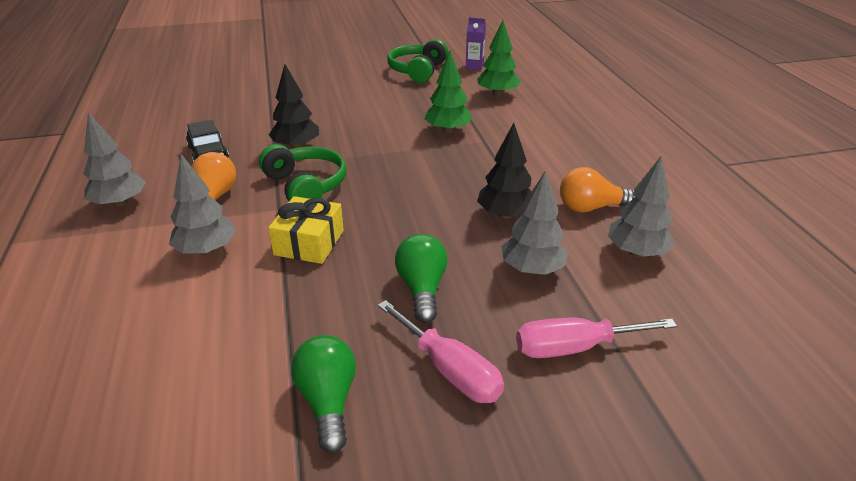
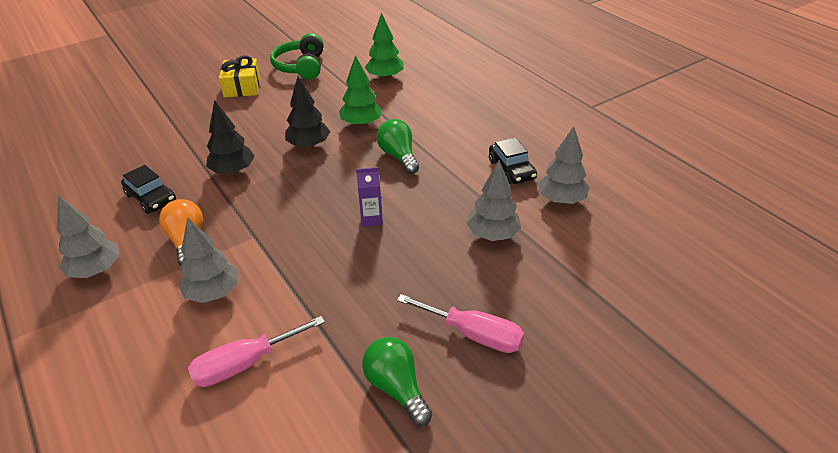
camera: 20 degrees left, 5 degrees up
green headphones [259,144,347,201] -> none
yellow gift [268,196,344,264] -> yellow gift moved to [219,55,260,97]
green light bulb [395,234,448,323] -> green light bulb moved to [377,119,419,174]
purple carton [466,17,486,70] -> purple carton moved to [356,167,383,227]
black tree [477,123,532,219] -> black tree moved to [285,76,330,149]
pink screwdriver [516,317,677,358] -> pink screwdriver moved to [188,316,325,387]
orange light bulb [560,167,635,212] -> black car [489,137,537,184]

